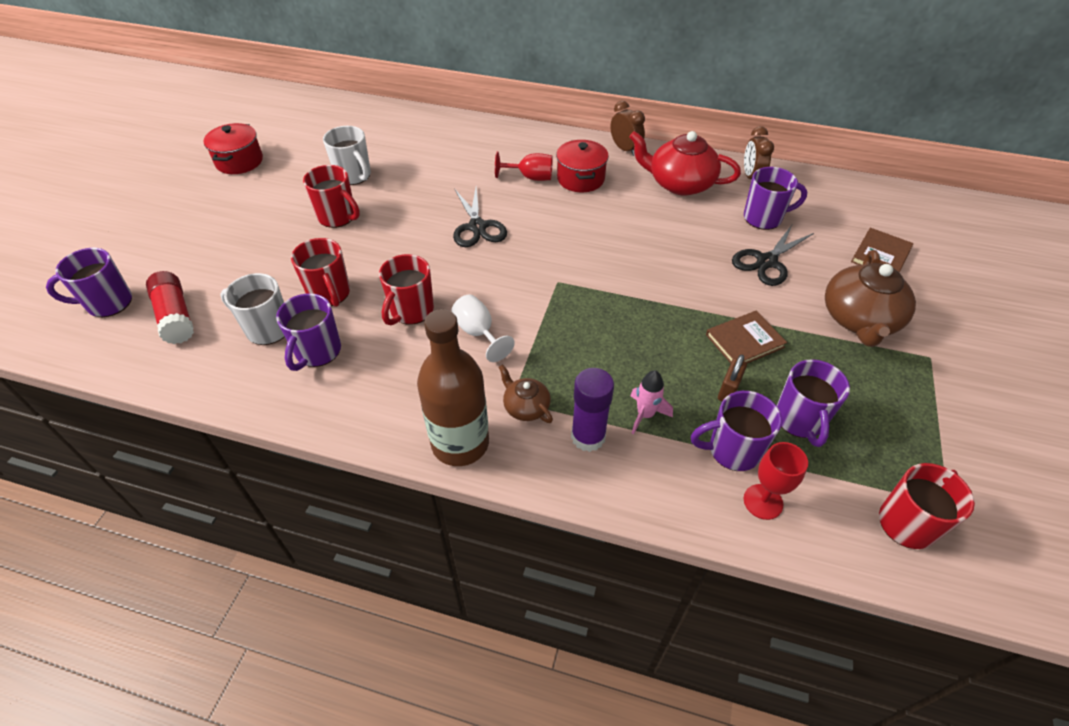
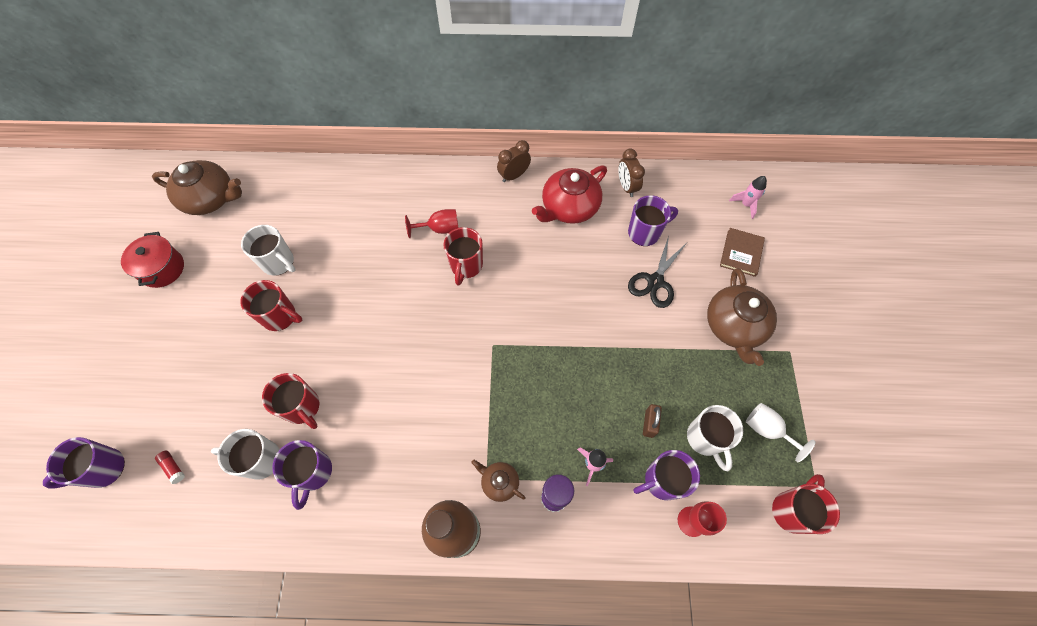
camera: 15 degrees left, 15 degrees up
red glue stick [146,271,194,344] -> red glue stick [155,451,185,484], size x0.48
red mug [379,254,434,325] -> red mug moved to [443,227,483,286]
white goblet [451,295,515,362] -> white goblet moved to [746,403,816,462]
black scissors [453,187,507,247] -> none
red pot [556,140,609,192] -> none
brown clock [610,101,645,156] -> brown clock turned 75 degrees counterclockwise [497,140,531,182]
red teapot [629,131,741,195] -> red teapot turned 45 degrees counterclockwise [532,166,607,224]
brown book [706,311,787,363] -> none
purple mug [777,359,850,447] -> white mug [687,405,743,471]
none -> brown teapot [152,160,242,215]
none -> pink rocket [729,176,767,219]

